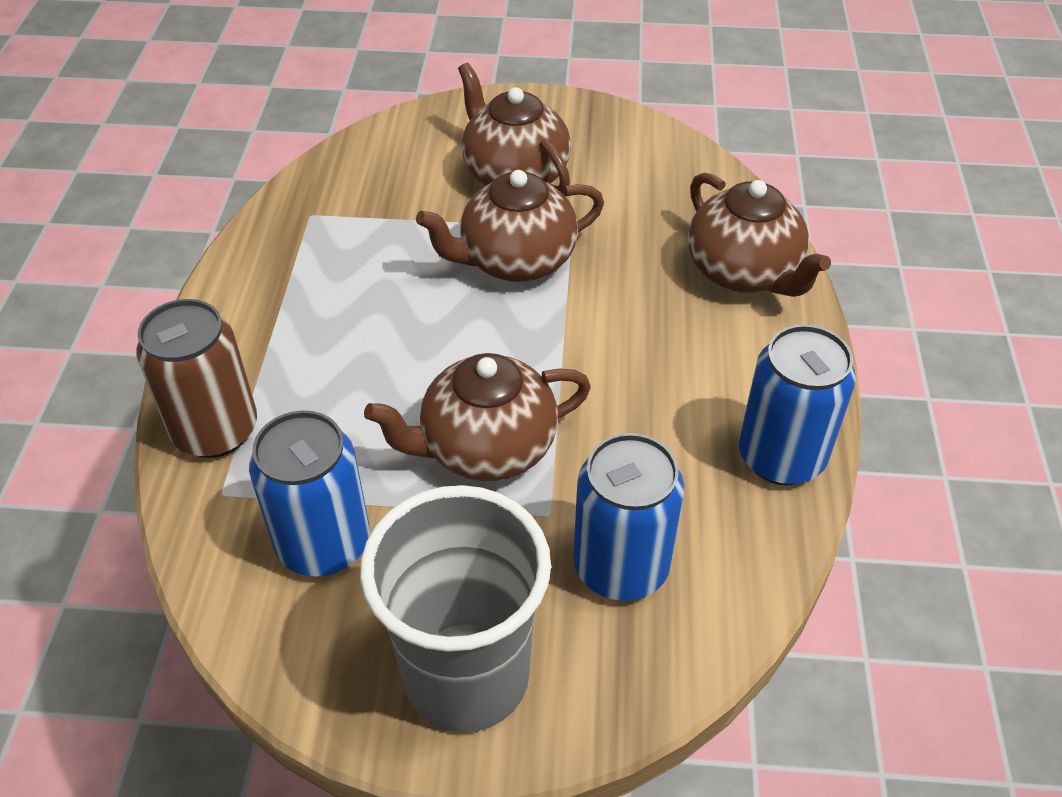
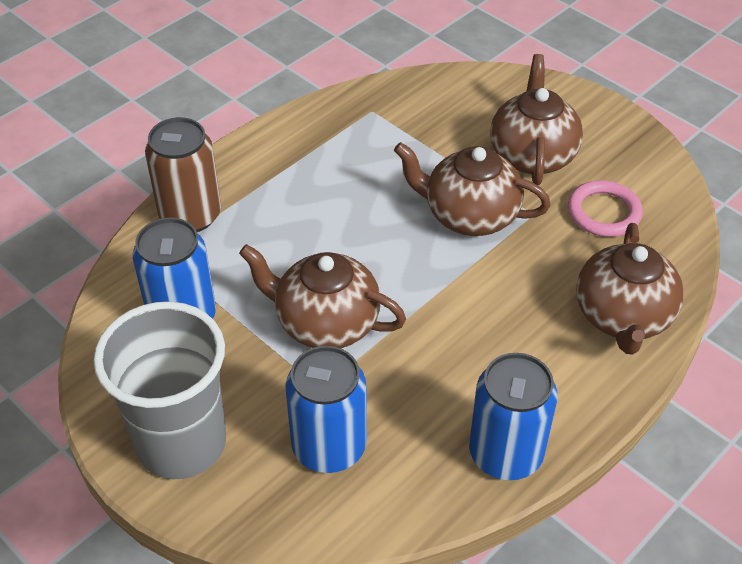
camera: 40 degrees right, 0 degrees up
none -> pink ring [568,180,643,237]

